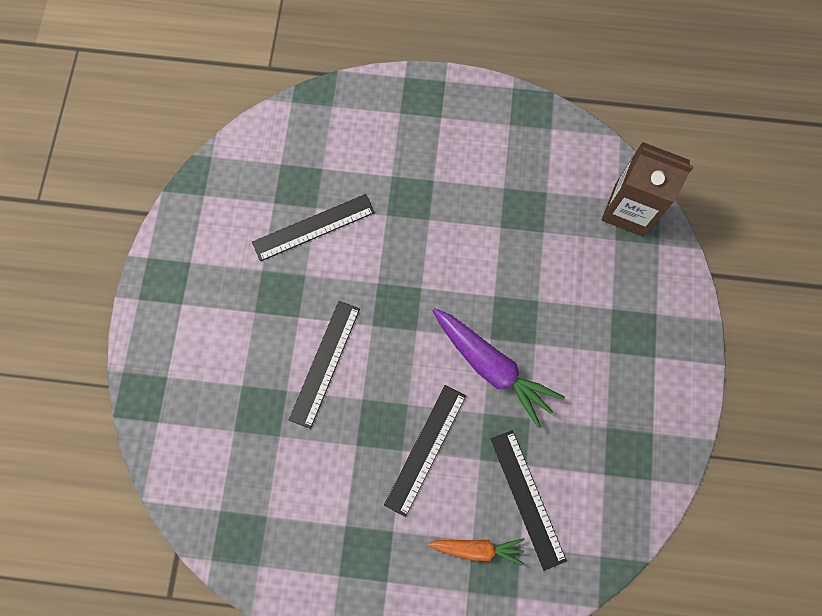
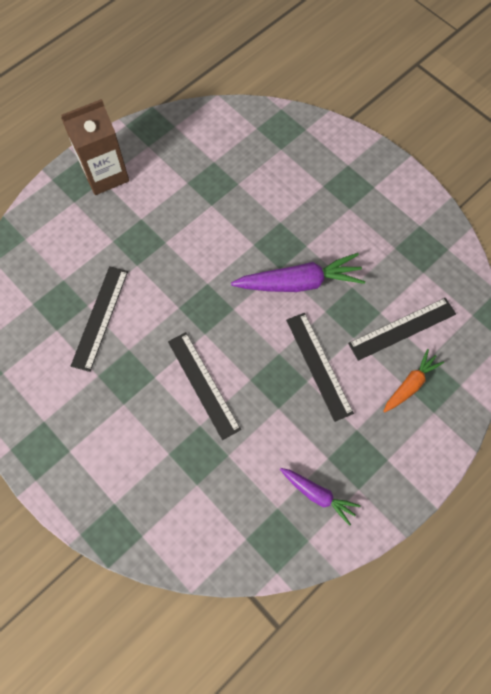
camera: 50 degrees left, 5 degrees down
black ruler [491,430,567,571] -> black ruler turned 45 degrees counterclockwise [348,298,456,361]
brown carton [602,142,694,237] -> brown carton moved to [61,99,129,195]
none -> purple carrot [280,468,361,526]

